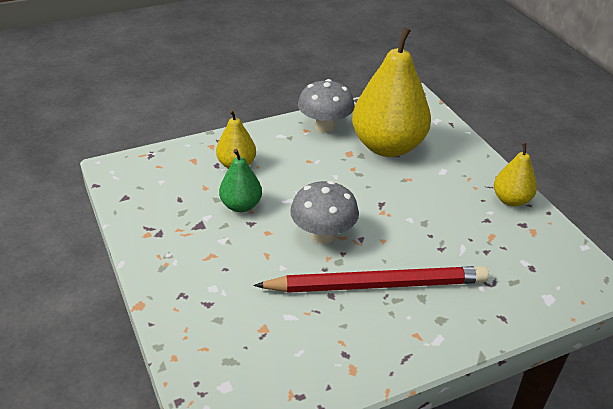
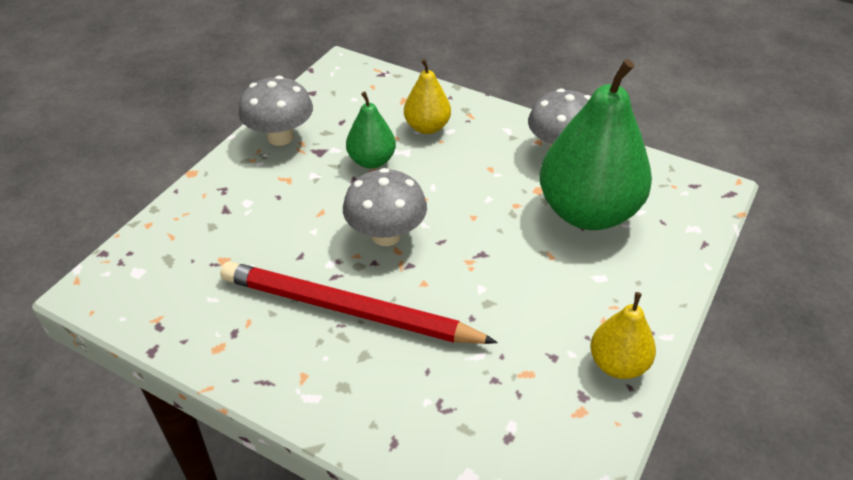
camera: 55 degrees right, 5 degrees up
red pencil [254,266,489,293] -> red pencil turned 150 degrees clockwise [220,261,498,344]
yellow pear [352,27,431,157] -> green pear [539,59,652,230]
none -> grey mushroom [238,76,313,146]

